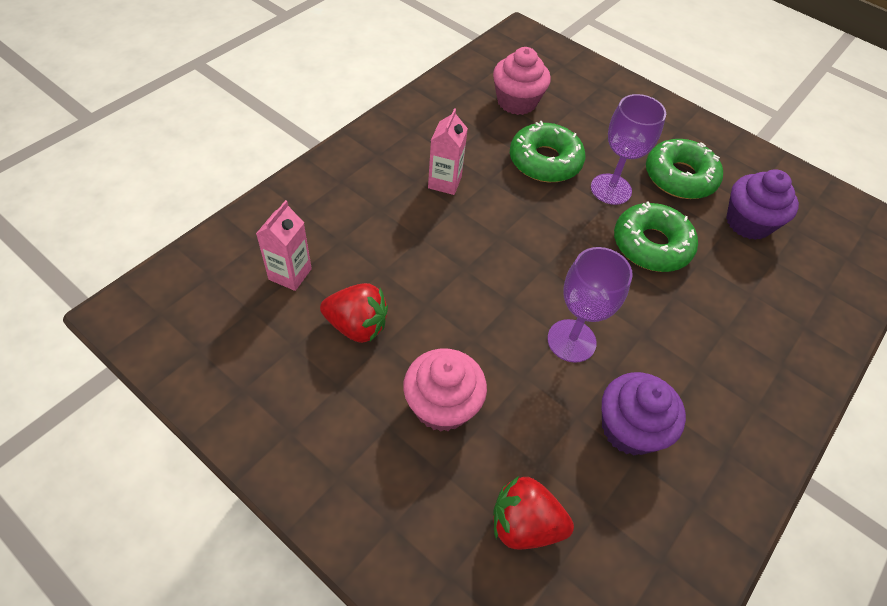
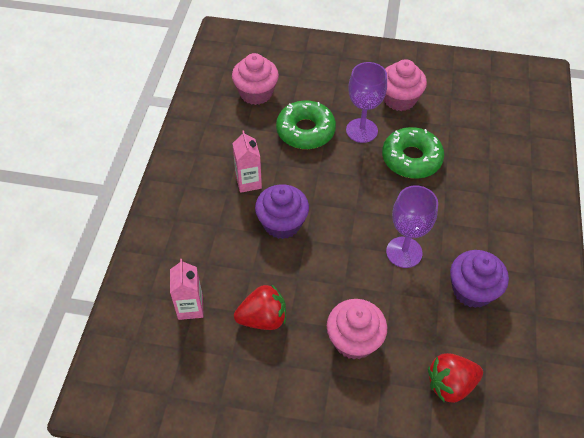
camera: 25 degrees left, 0 degrees up
green donut [646,139,723,199] -> pink cupcake [384,59,427,111]
purple cupcake [726,169,799,240] -> purple cupcake moved to [255,184,309,239]

